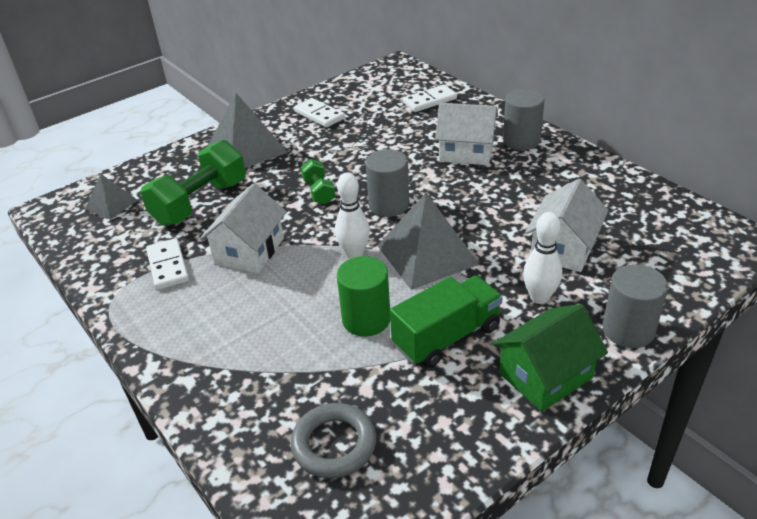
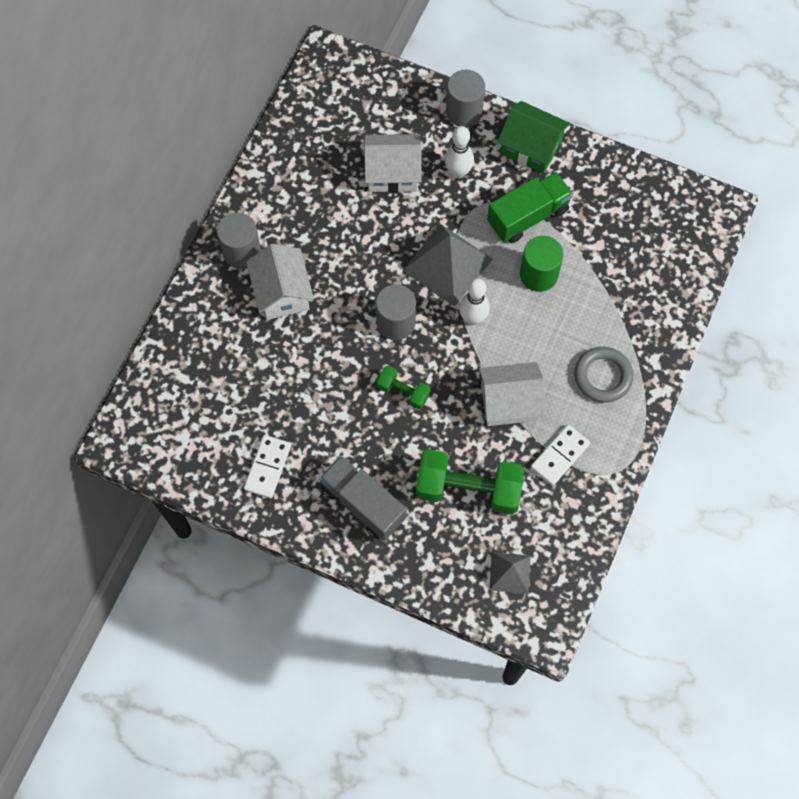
camera: 120 degrees left, 30 degrees up
grey pyramid [208,93,288,168] -> grey truck [319,456,407,541]
grey ring [291,403,377,478] -> grey ring moved to [574,347,633,403]
green dumbbell [301,159,336,204] -> green dumbbell turned 75 degrees clockwise [377,366,431,409]
green truck [390,276,503,368] -> green truck turned 120 degrees clockwise [487,172,573,243]
white domino [403,85,457,112] -> none

